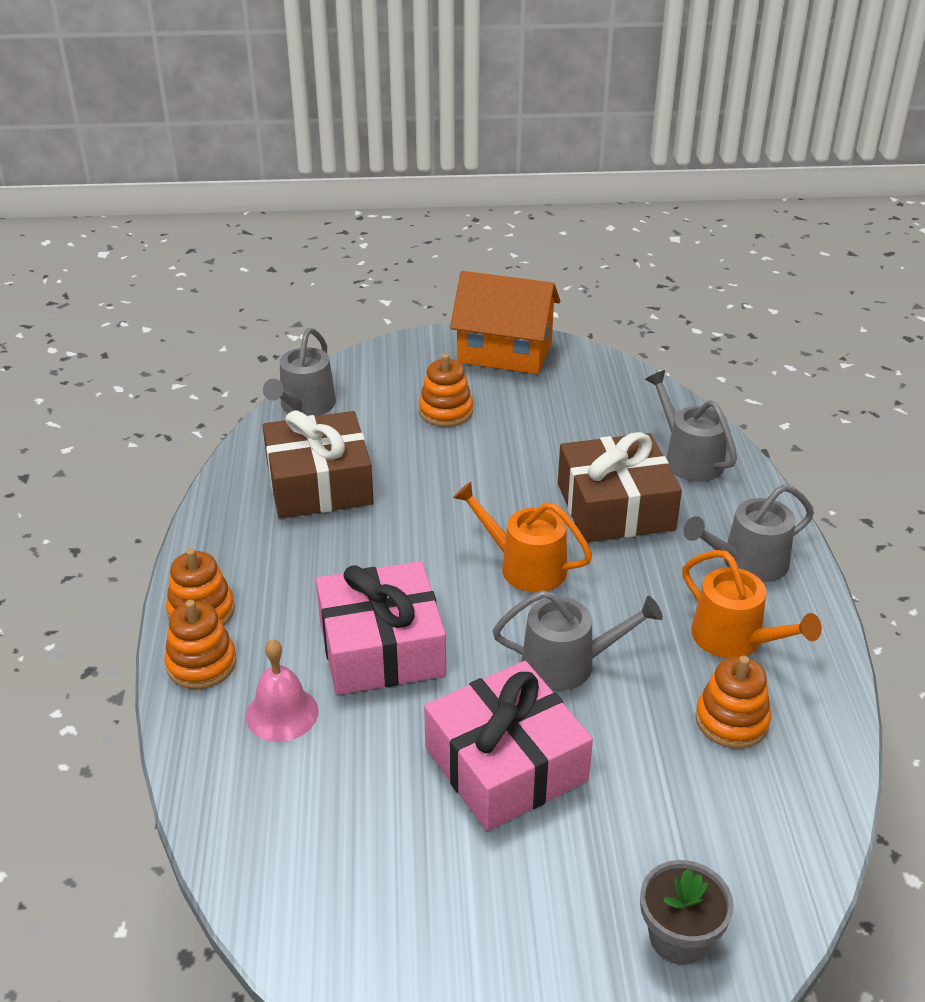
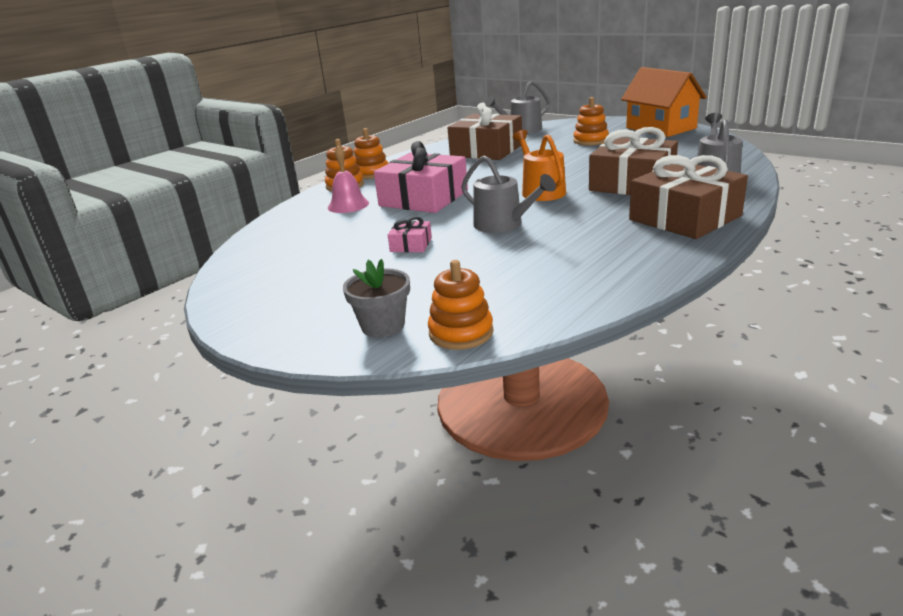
camera: 45 degrees right, 10 degrees down
pink gift [424,661,593,831] -> pink gift [388,217,432,252], size x0.45
orange watering can [682,550,822,658] -> none
grey watering can [683,484,814,582] -> brown gift [629,155,748,239]
orange stacking toy [695,656,771,748] -> orange stacking toy moved to [428,260,494,350]

